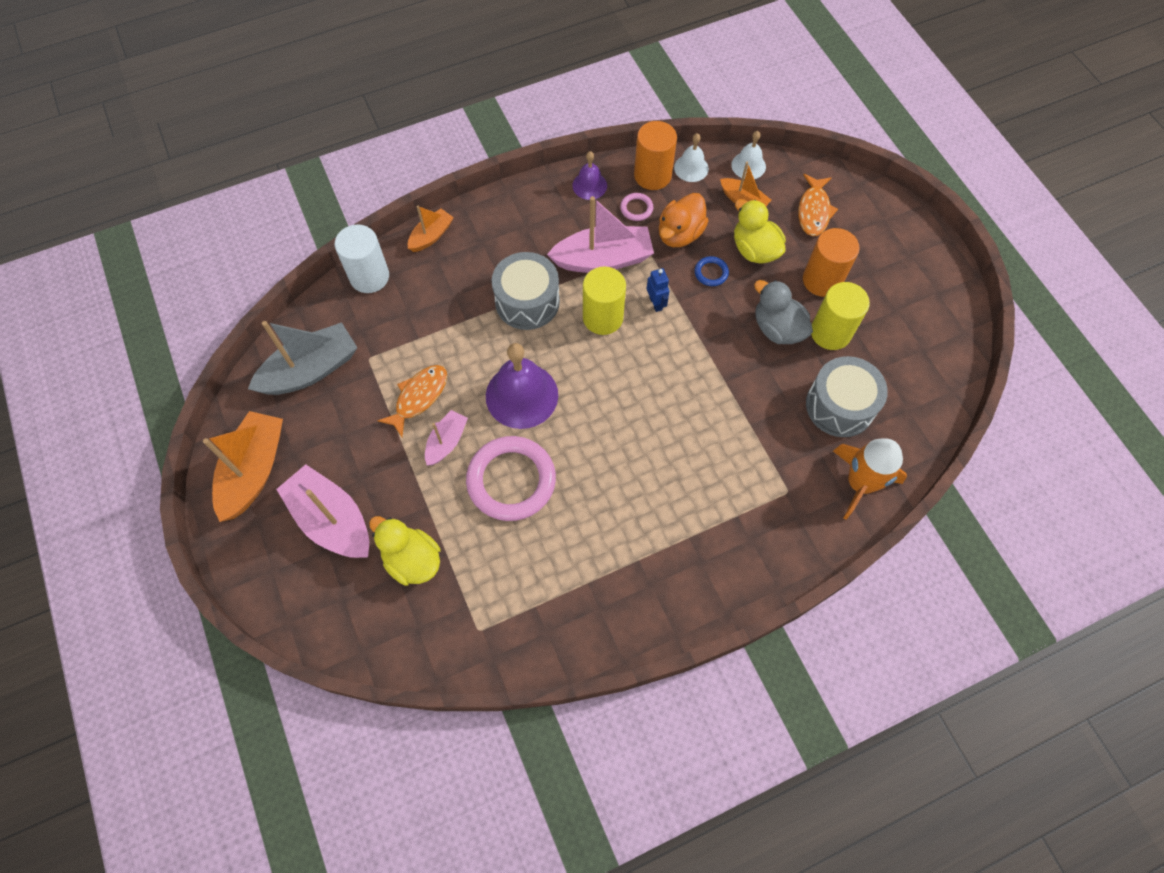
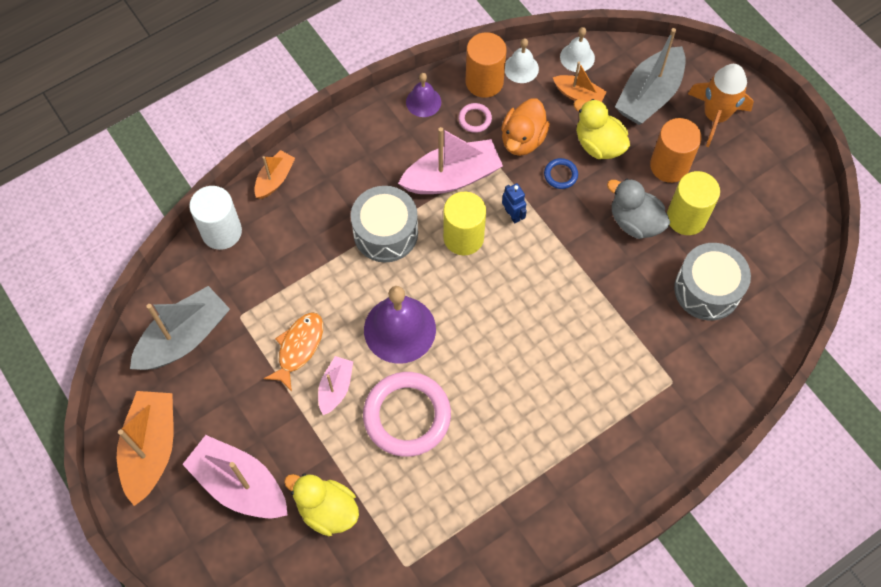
camera: 10 degrees left, 0 degrees up
orange fish [798,174,838,236] -> grey boat [615,28,686,125]
orange rocket [833,438,907,520] -> orange rocket moved to [688,64,754,147]

